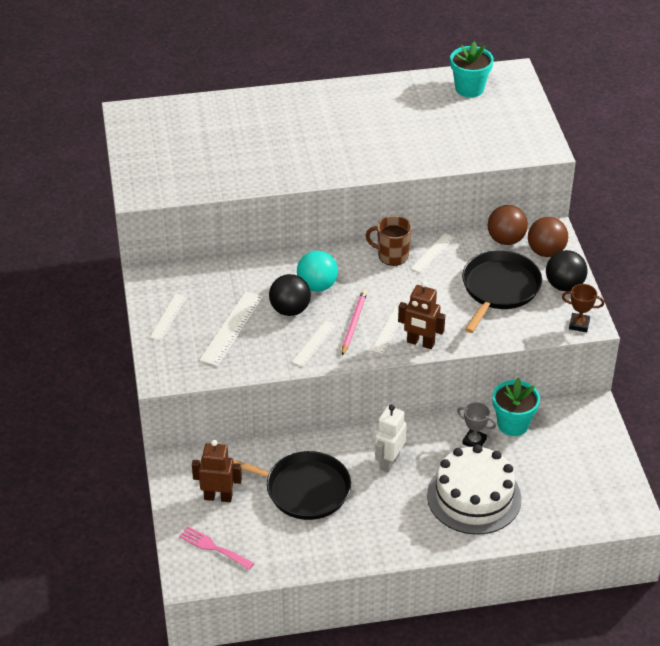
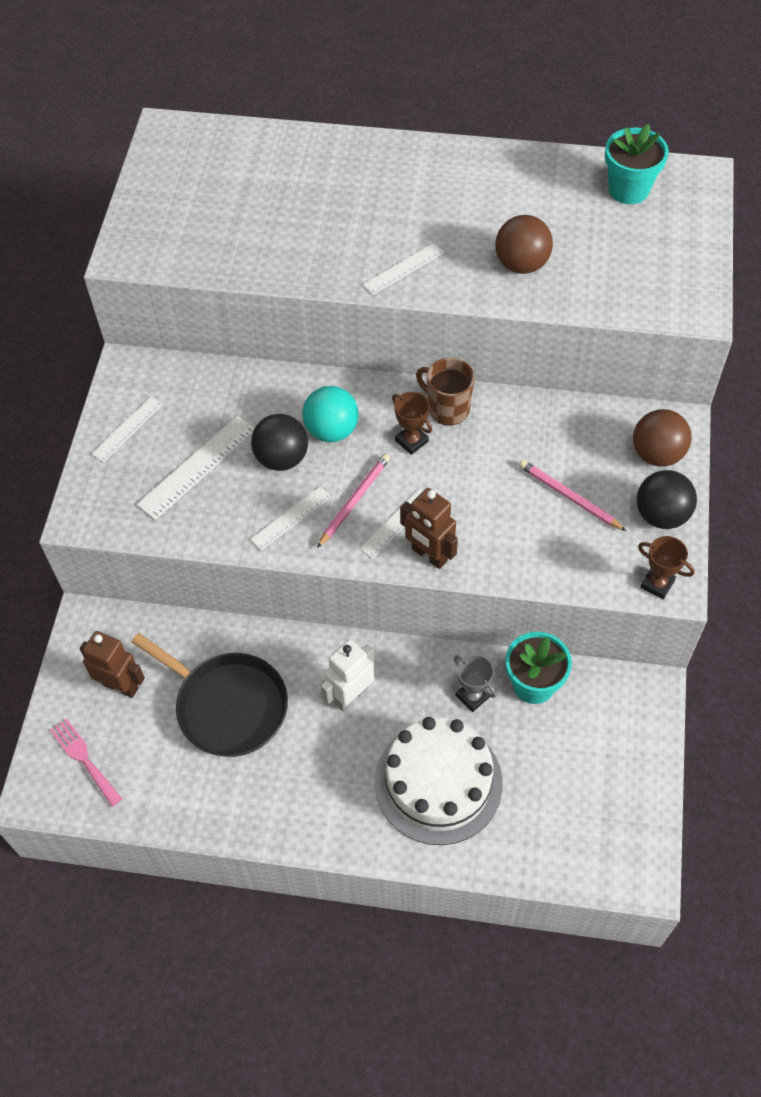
camera: 20 degrees right, 15 degrees up
white ruler [411,233,455,273] -> white ruler moved to [363,243,444,295]
black pan [462,250,542,333] -> pink pencil [519,460,626,531]
brown ball [488,205,528,245] -> brown ball moved to [495,215,553,274]
none -> brown trophy [392,392,432,455]

